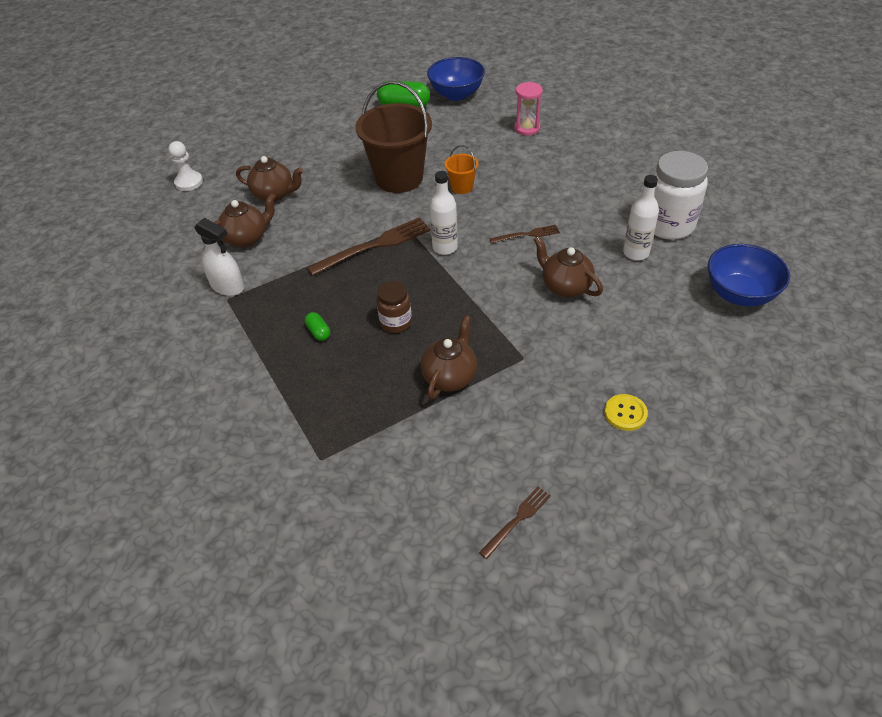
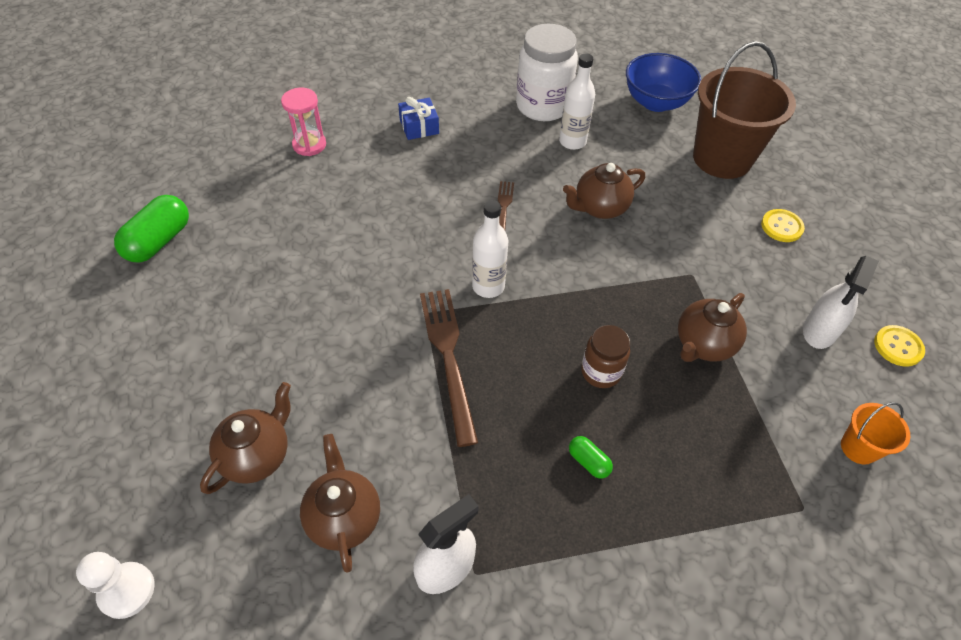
camera: 75 degrees left, 5 degrees up
green capsule [305,312,330,341] -> green capsule turned 60 degrees clockwise [569,436,613,479]
brown bucket [355,81,432,193] -> brown bucket moved to [693,41,796,179]
brown teapot [421,315,477,399] -> brown teapot turned 90 degrees counterclockwise [678,293,747,362]
blue bowl [427,57,485,101] -> none
orange bucket [445,145,478,194] -> orange bucket moved to [841,402,910,465]
brown fork [479,486,551,559] -> yellow button [874,325,925,367]
none -> blue gift [398,97,439,140]
none -> white spray bottle [803,256,879,349]

